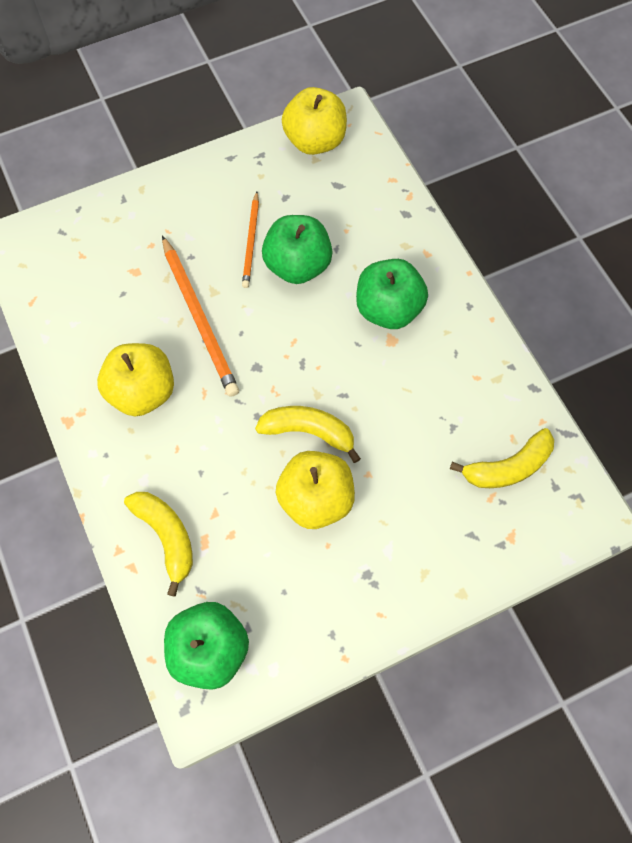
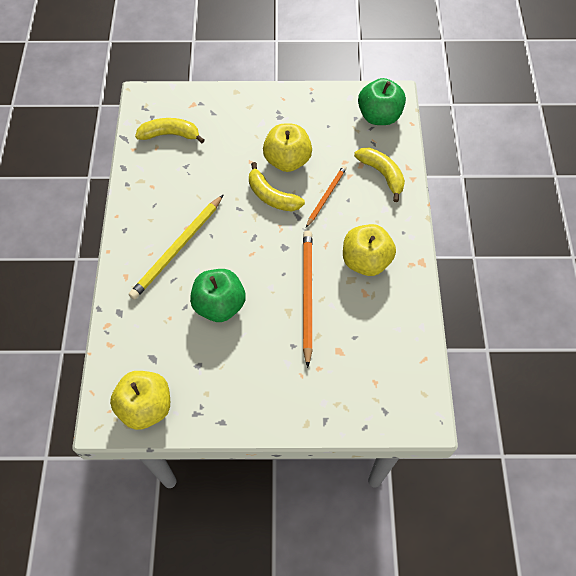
camera: 155 degrees left, 5 degrees down
yellow banana [124,492,193,597] -> yellow banana turned 150 degrees clockwise [354,147,405,202]
orange pencil [242,191,259,288] -> orange pencil moved to [306,166,347,227]
green apple [356,259,428,329] -> yellow pencil [129,195,223,300]

